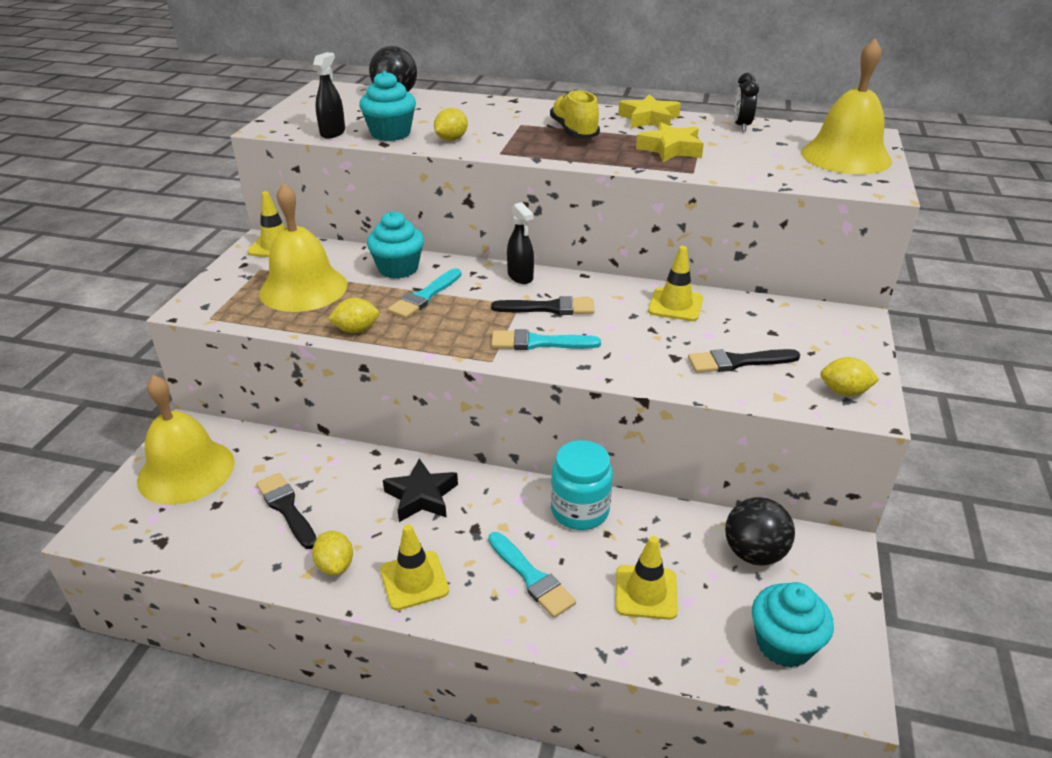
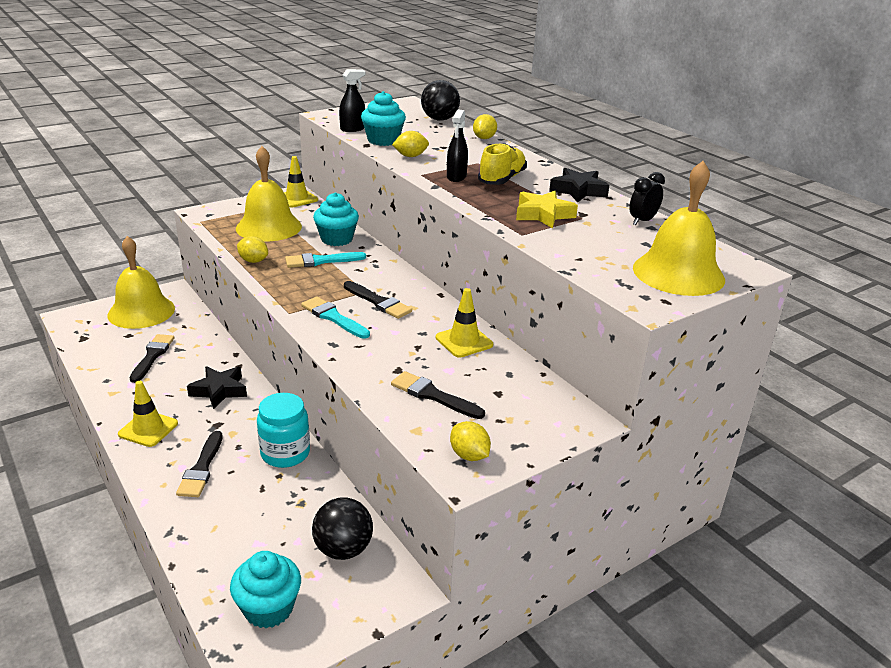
camera: 40 degrees right, 5 degrees down
yellow lemon [312,531,353,575] -> yellow lemon moved to [473,114,497,139]
turquoise brush [488,532,576,618] -> black brush [176,431,223,497]
black spray bottle [507,202,534,284] -> black spray bottle moved to [447,110,468,182]
yellow traffic cone [616,536,678,620] -> none
yellow star [618,94,681,128] -> black star [549,168,609,202]

